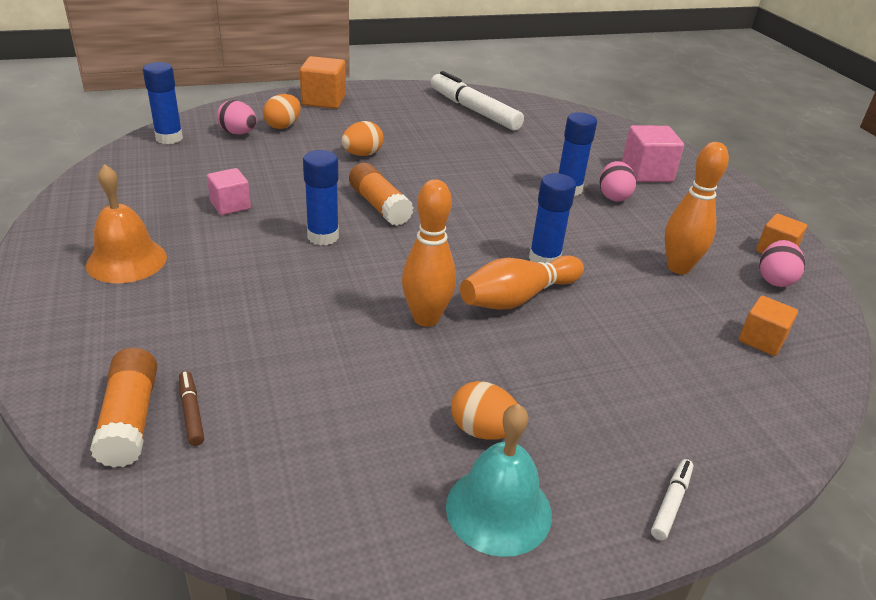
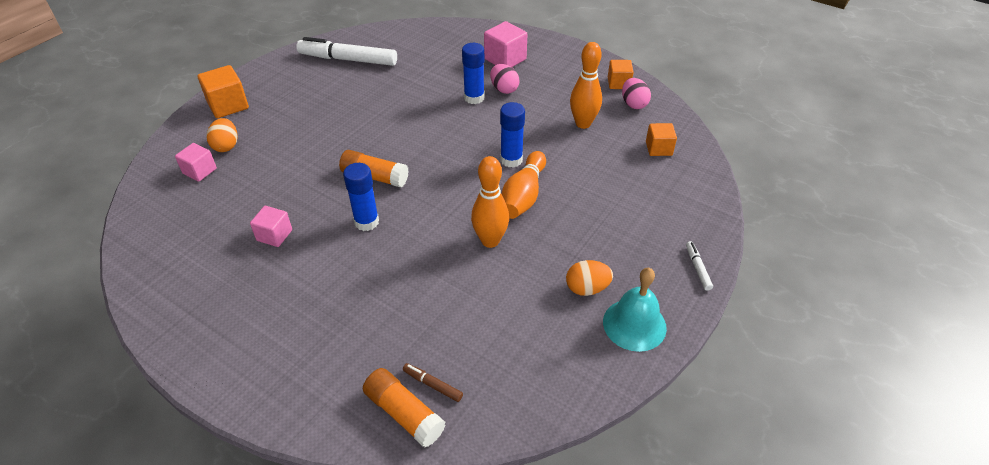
camera: 35 degrees left, 10 degrees up
orange bell [86,164,167,283] -> none
blue glue stick [143,62,183,144] -> none
pink egg [217,100,257,135] -> pink cube [175,143,217,182]
orange egg [341,121,384,156] -> none

